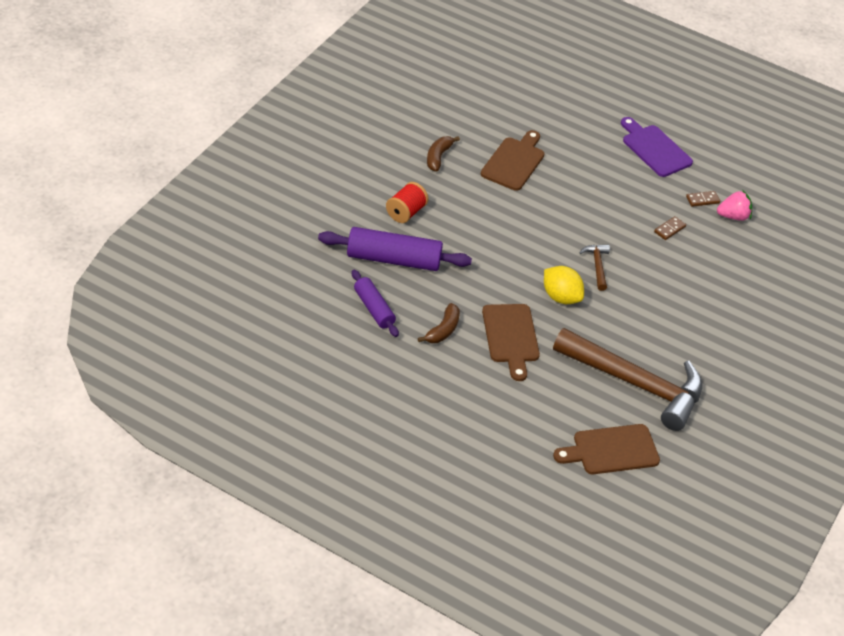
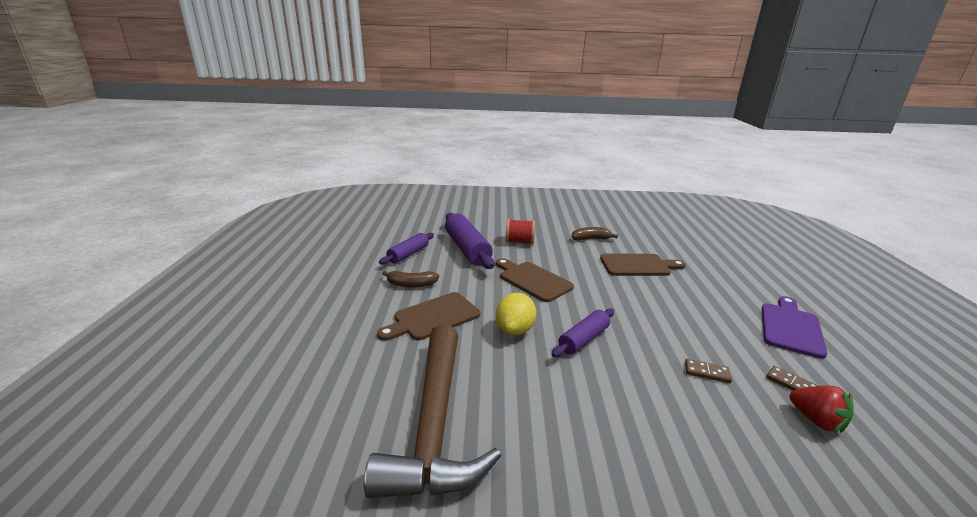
camera: 65 degrees right, 20 degrees down
brown cutting board [553,424,660,474] -> brown cutting board moved to [496,258,574,302]
brown hammer [579,245,610,291] -> purple rolling pin [551,308,614,357]
pink strawberry [717,190,752,221] -> red strawberry [790,386,854,433]

